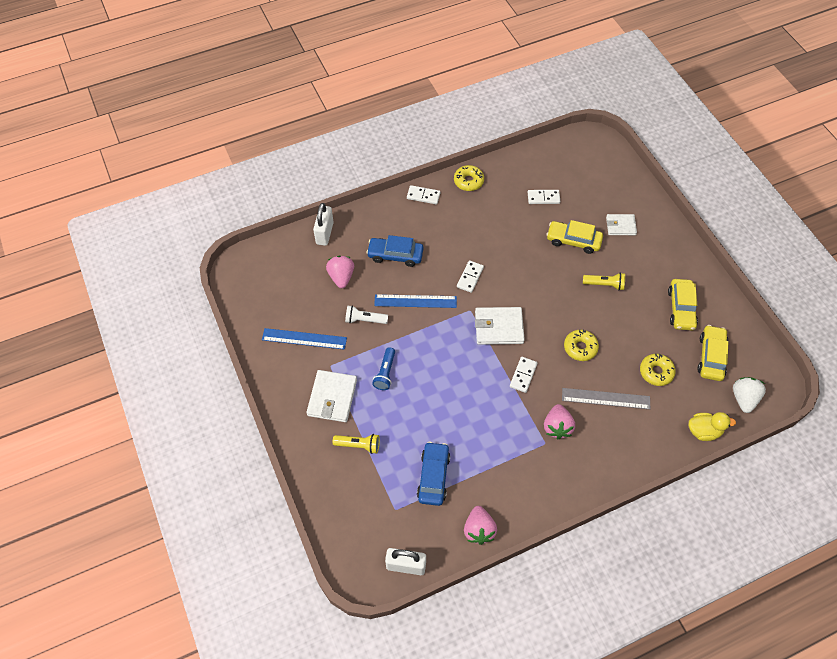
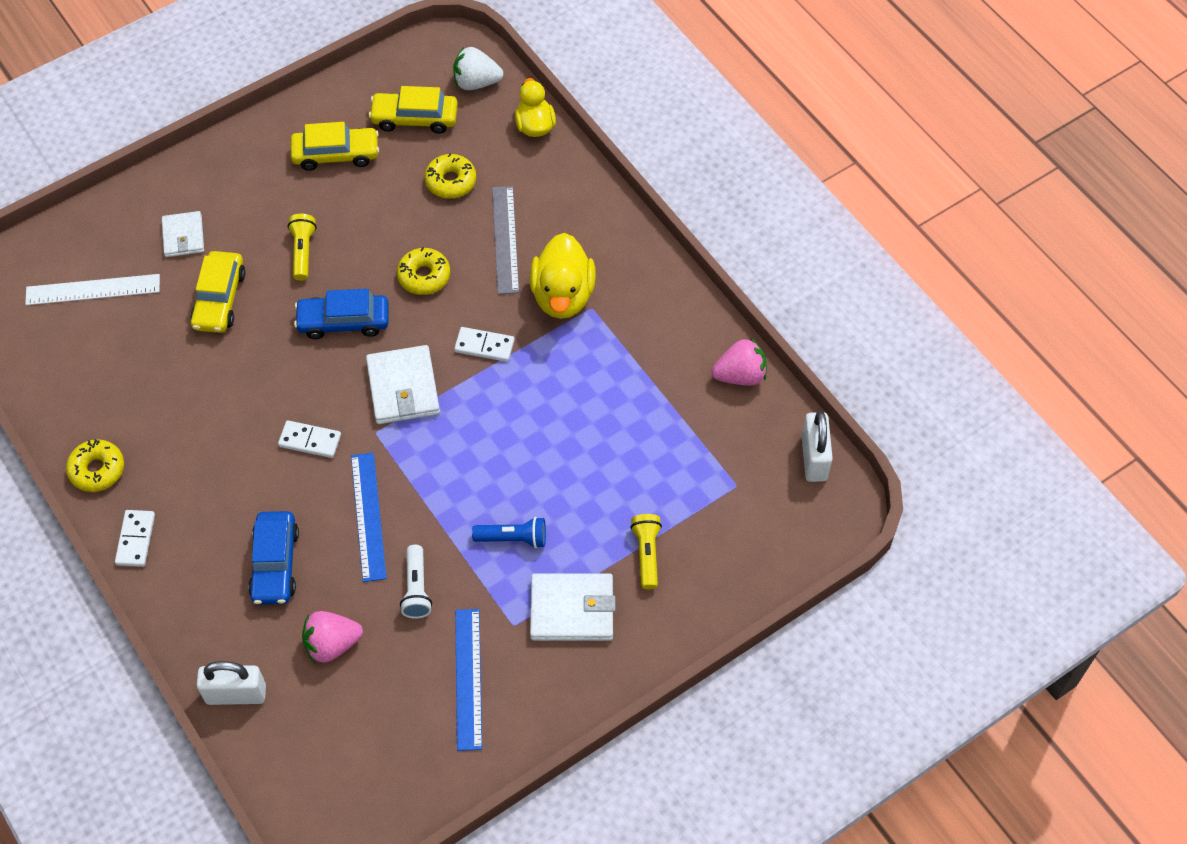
camera: 100 degrees left, 0 degrees up
blue car [417,442,450,506] -> blue car moved to [294,289,389,339]
white domino [527,190,561,204] -> none
pink strawberry [544,404,575,439] -> yellow duck [530,233,596,319]
none -> white ruler [25,274,160,305]

